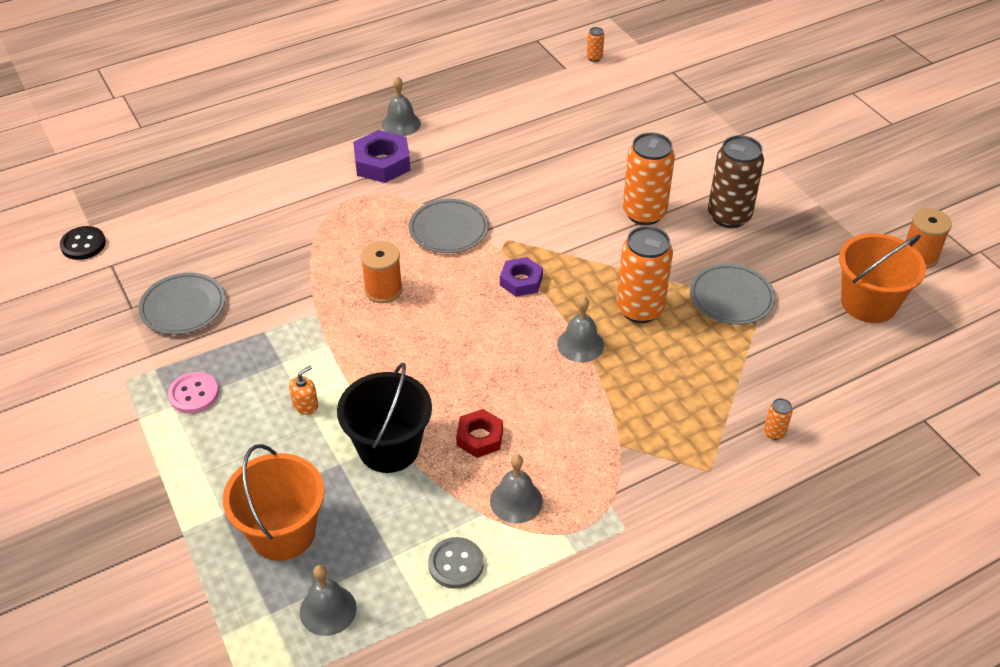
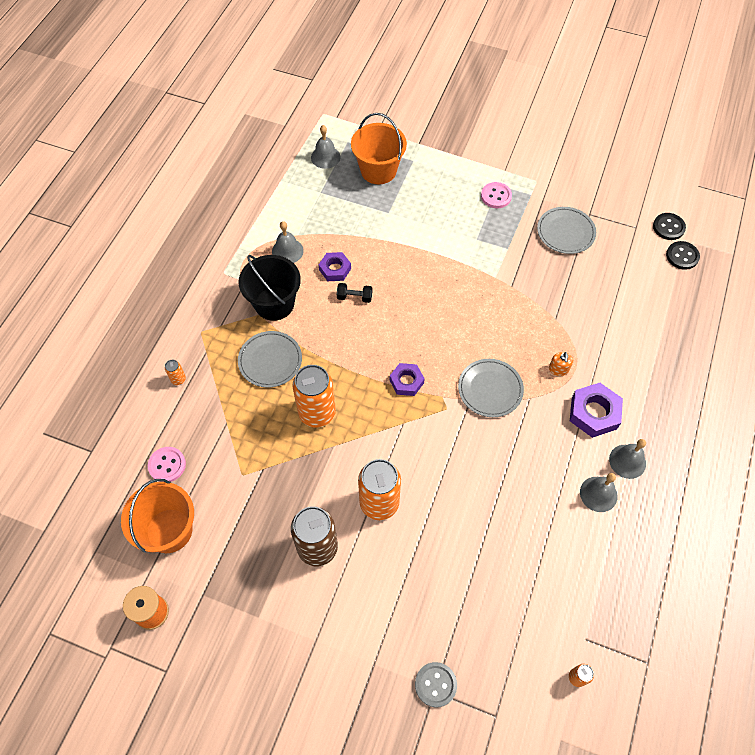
camera: 140 degrees right, 15 degrees up
orange soap dispenser [289,366,318,415] -> orange soap dispenser moved to [549,352,573,376]
black bucket [337,363,432,473] -> black bucket moved to [239,255,301,321]
orange spool [361,241,403,303] -> none
grey button [428,537,483,589] -> grey button moved to [415,662,457,708]
red nut [456,409,503,458] -> purple nut [319,252,351,281]
grey bell [557,297,604,362] -> grey bell moved to [580,473,618,512]
grey plate [690,264,775,325] -> grey plate moved to [238,331,302,388]
none -> pink button [148,447,186,482]
none -> black dumbbell [337,283,372,303]
none -> black button [666,241,700,270]

